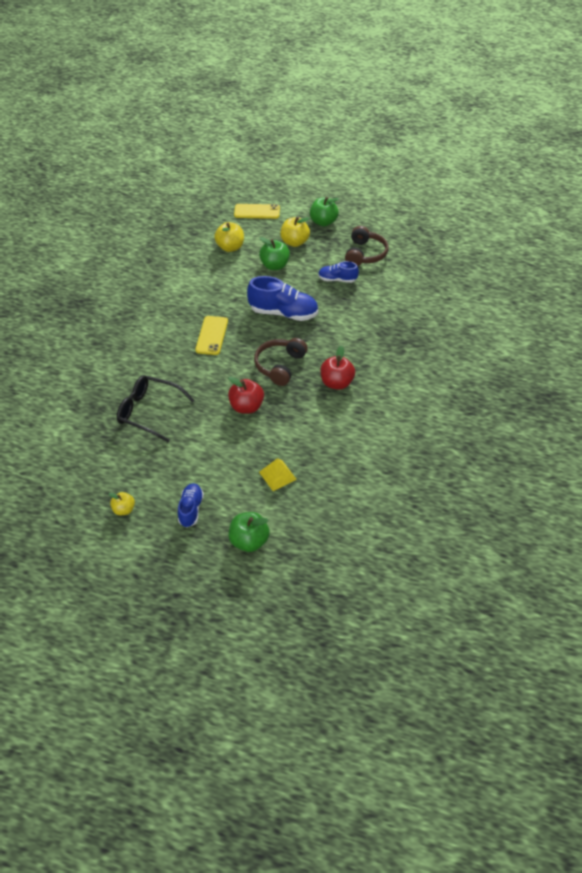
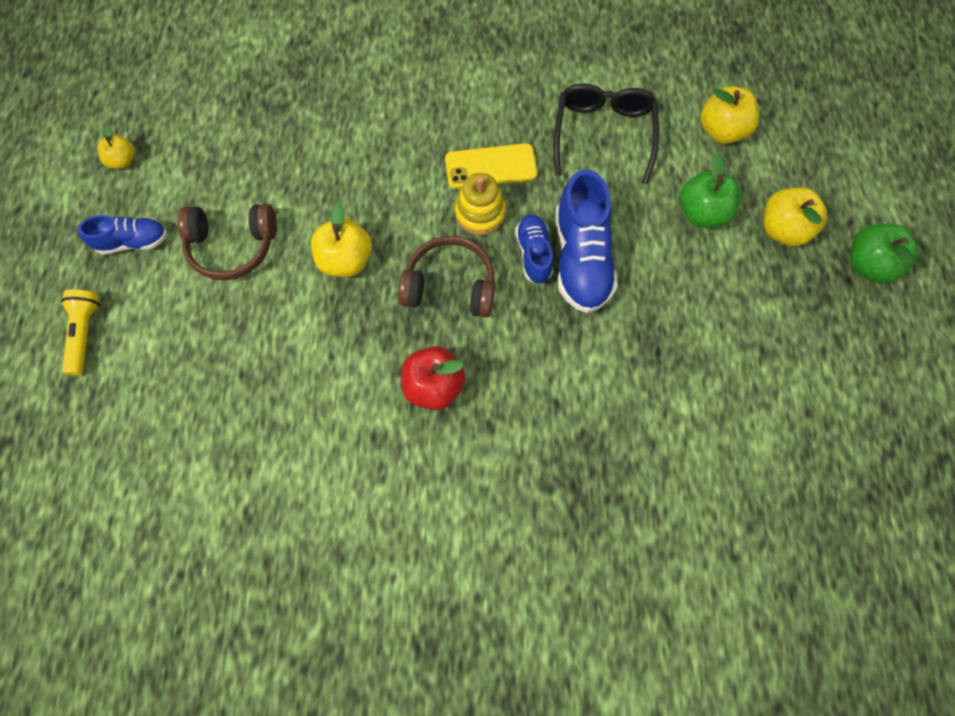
camera: 75 degrees right, 20 degrees up
black glasses [117,375,195,442] -> black glasses moved to [554,83,659,185]
red apple [228,376,264,414] -> yellow apple [311,202,372,277]
green apple [228,512,270,552] -> yellow flashlight [61,289,100,376]
yellow phone [234,204,280,219] -> none
yellow pyramid [259,458,297,491] -> none
blue shoe [318,261,359,283] -> blue shoe moved to [515,214,554,284]
brown headphones [345,226,389,266] -> brown headphones moved to [177,204,277,280]
none -> yellow stacking toy [455,173,506,235]

